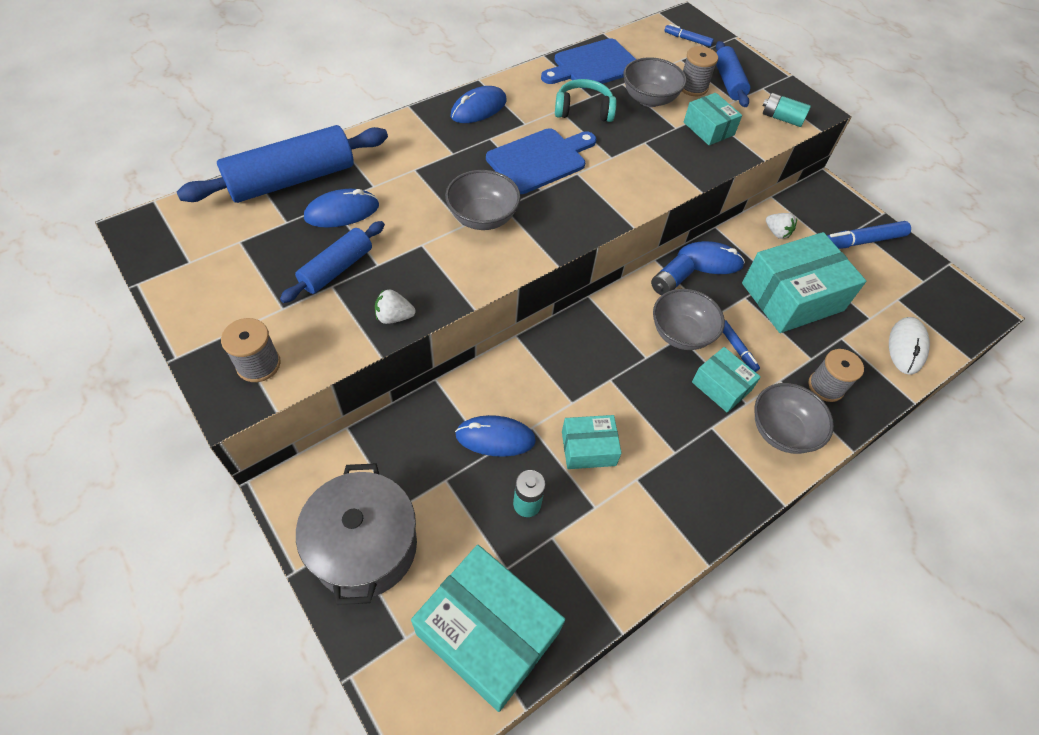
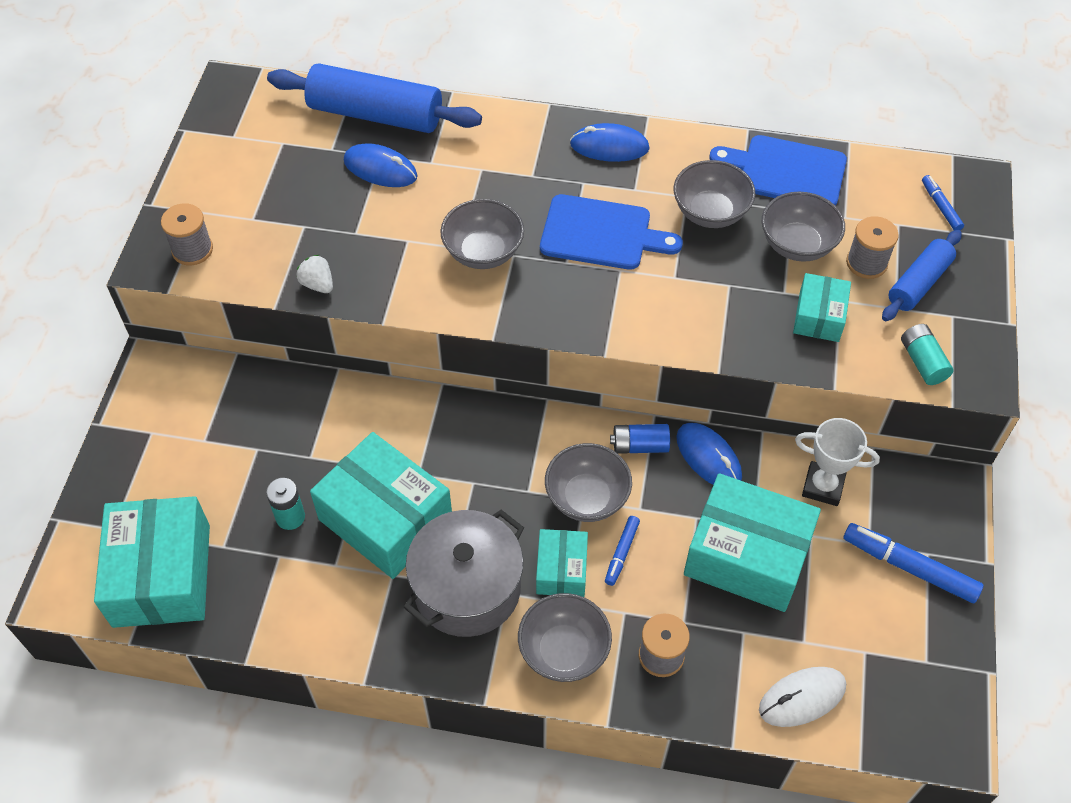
camera: 50 degrees right, 0 degrees up
blue rolling pin [280,221,385,303] -> none
grey pot [296,463,417,605] -> grey pot moved to [404,510,524,637]
blue mouse [455,415,536,457] -> none
turquoise headphones [555,79,617,122] -> grey bowl [674,160,756,228]
turquoise box [562,415,622,469] -> turquoise box [310,432,452,579], size x1.88
white strawberry [766,213,797,239] -> white trophy [795,418,880,506]

